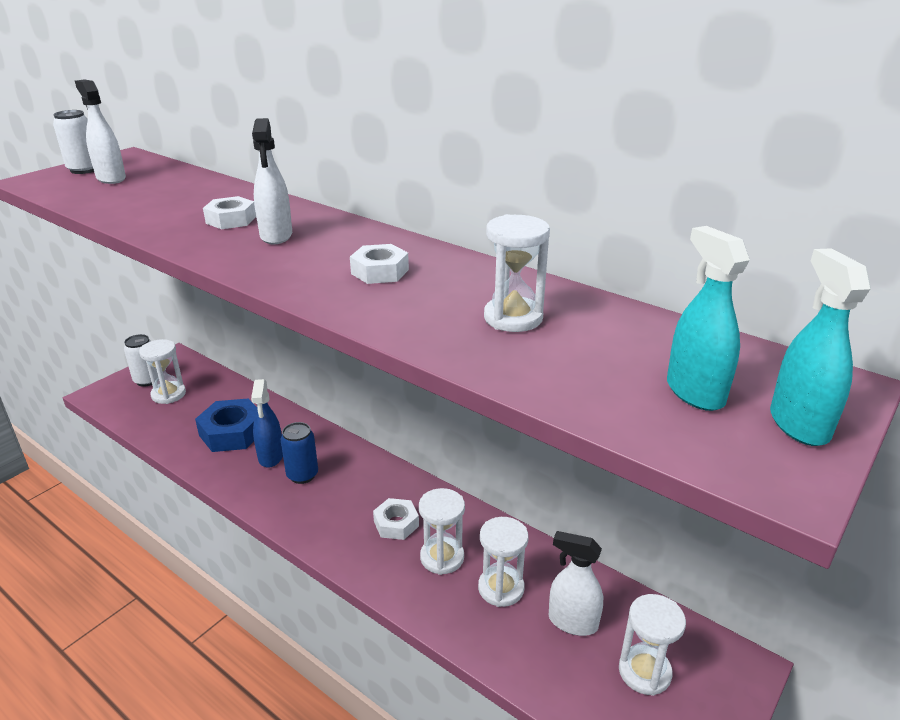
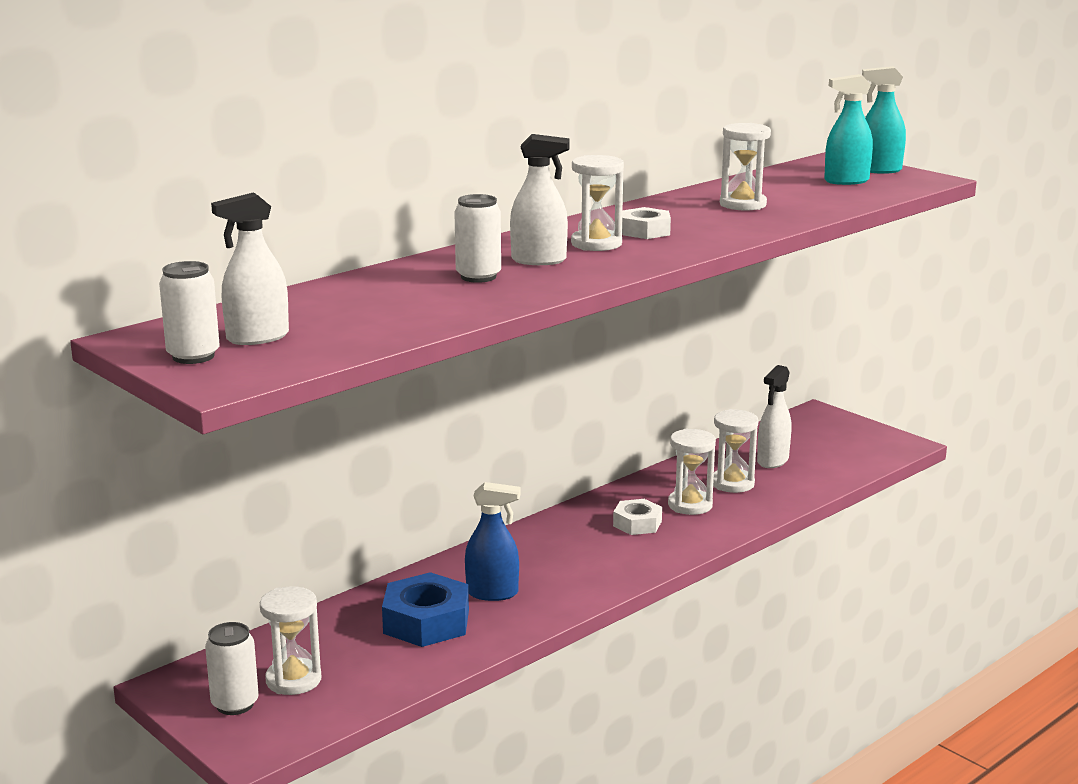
camera: 80 degrees left, 10 degrees down
white nut [203,196,256,229] -> white can [454,194,501,283]
blue can [280,422,318,484] -> none
white hourglass [619,594,686,696] -> white hourglass moved to [571,155,624,251]

